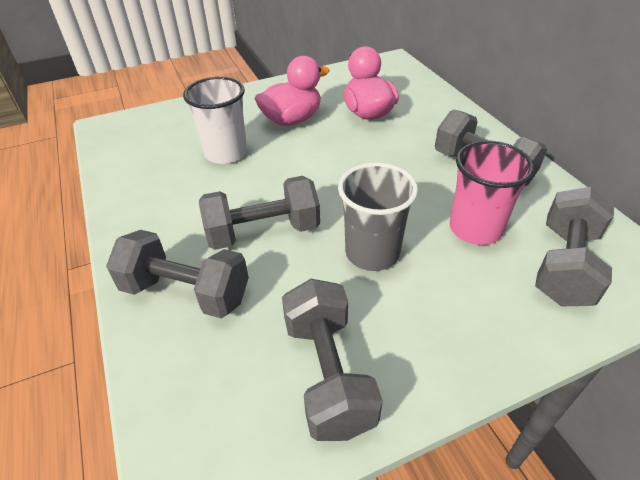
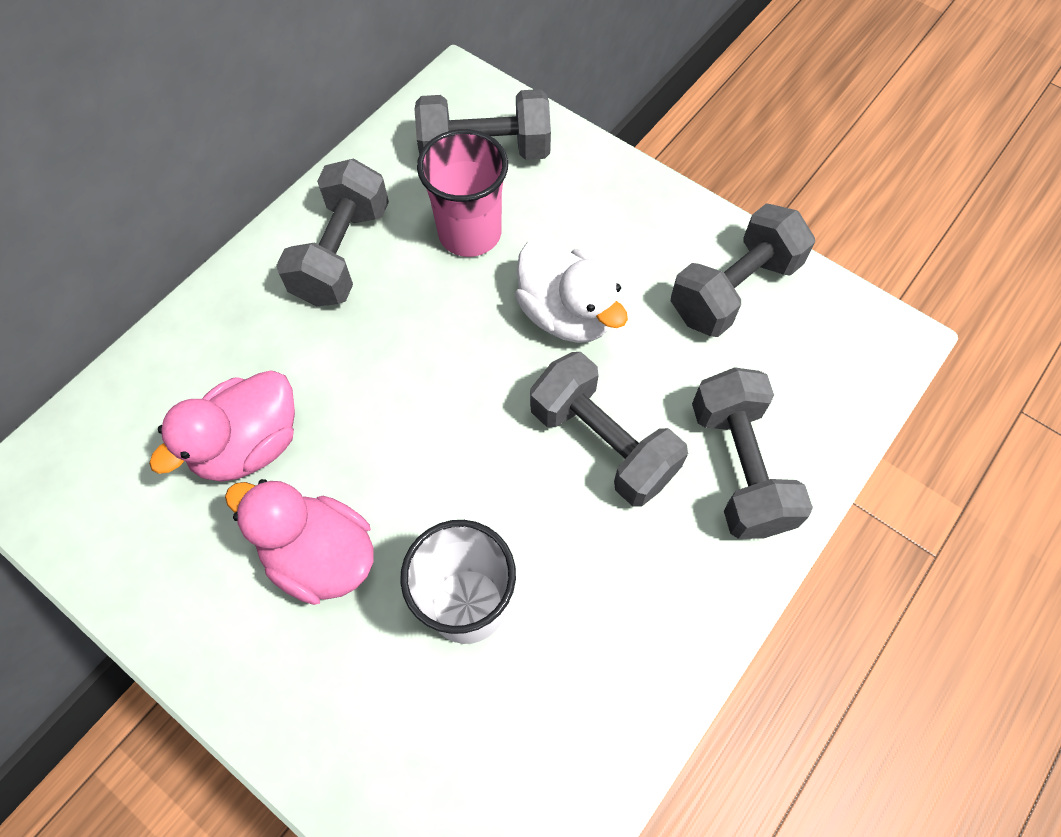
camera: 120 degrees left, 20 degrees up
grey cup [338,163,418,271] -> white duck [515,239,628,343]

